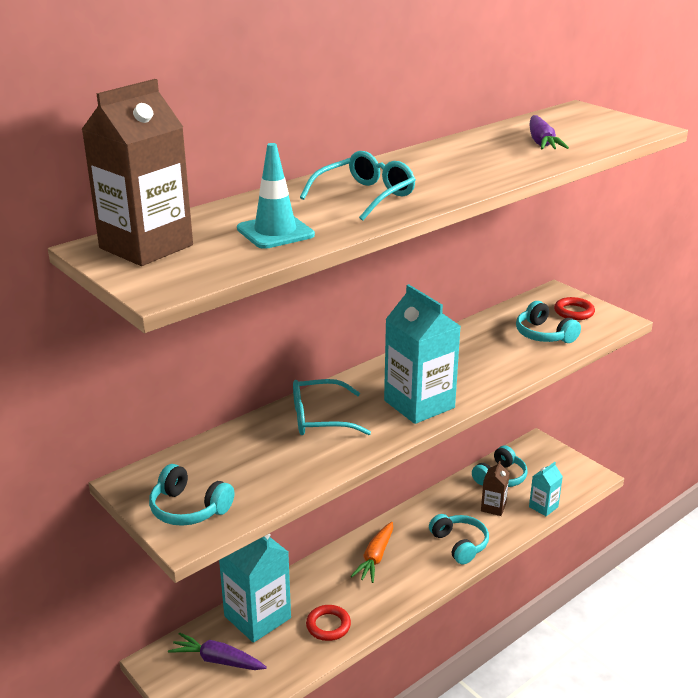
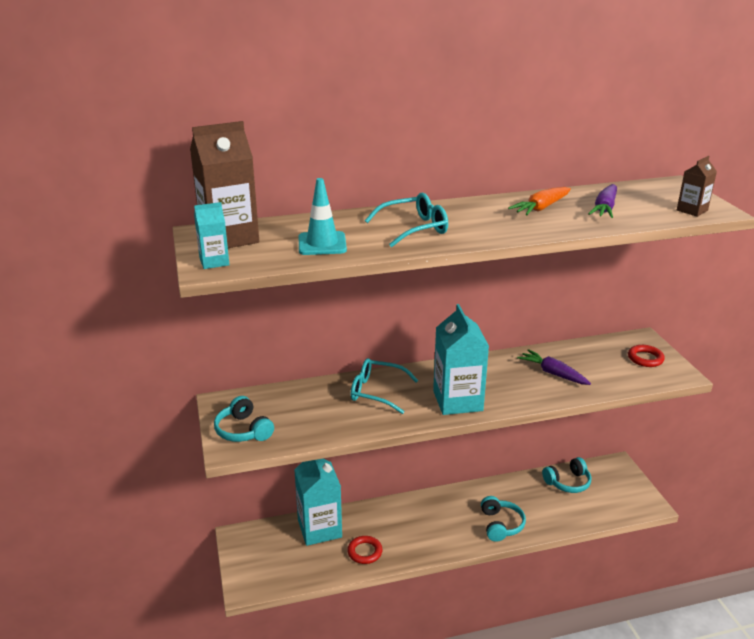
camera: 25 degrees right, 0 degrees up
purple carrot [168,632,267,670] -> purple carrot moved to [517,349,591,385]
orange carrot [351,522,393,583] -> orange carrot moved to [508,187,571,215]
brown carton [481,461,510,516] -> brown carton moved to [677,156,717,217]
turquoise headphones [516,301,581,343] -> none
turquoise carton [529,462,563,516] -> turquoise carton moved to [194,202,230,269]

